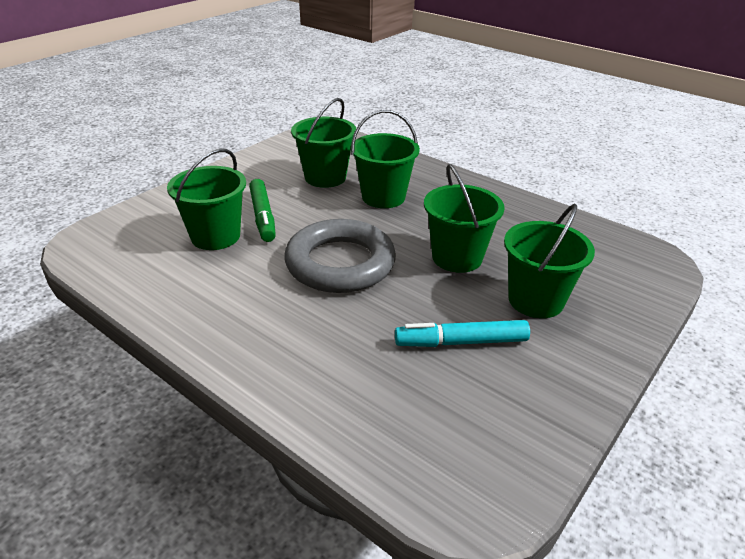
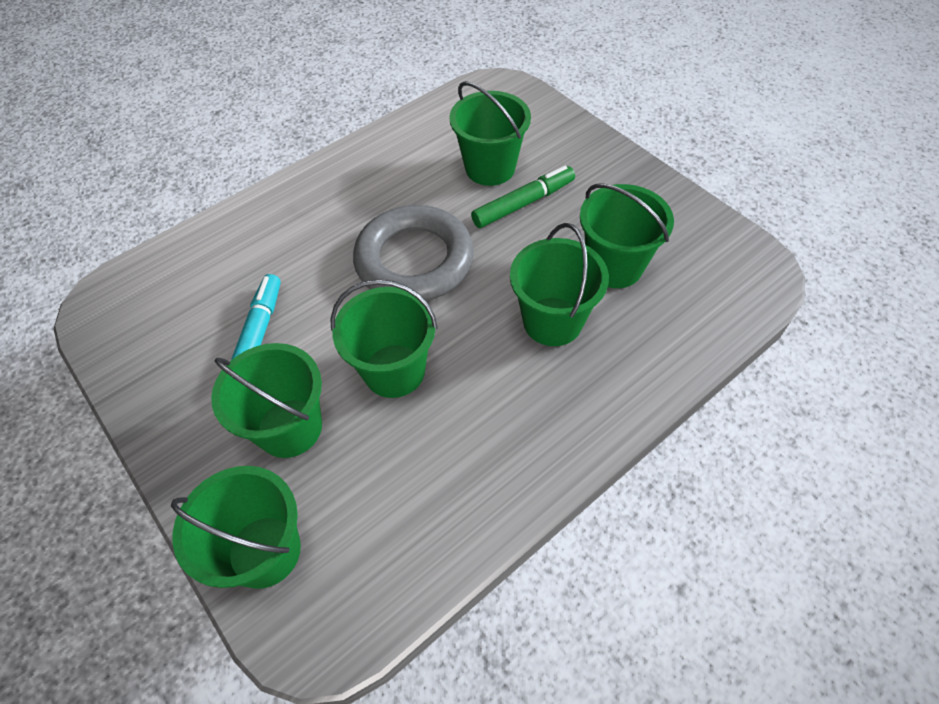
camera: 105 degrees right, 20 degrees up
green marker [249,179,276,242] -> green marker turned 150 degrees clockwise [471,166,575,228]
none -> green bucket [171,466,301,589]

